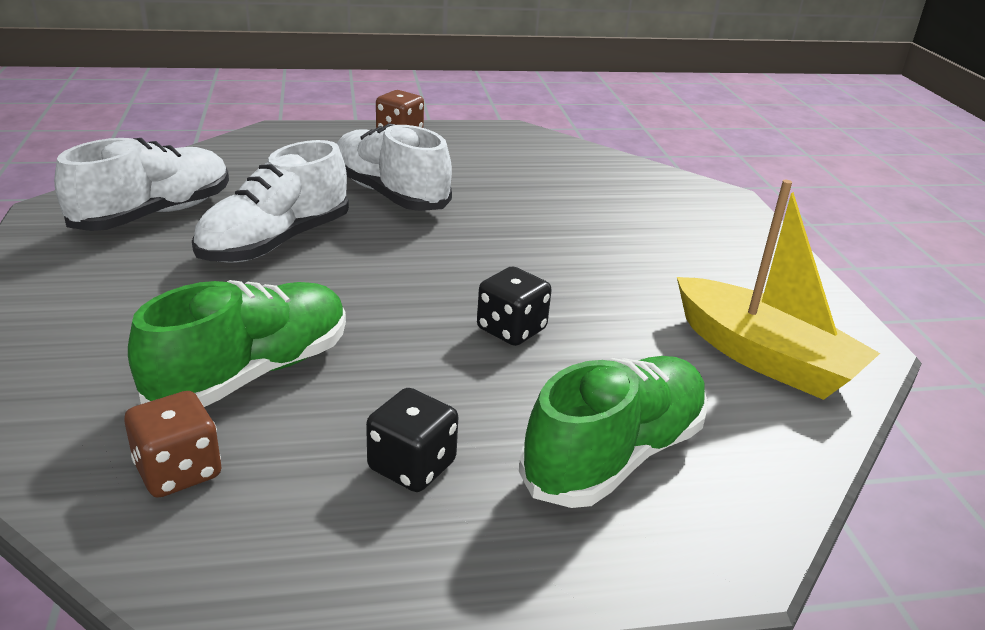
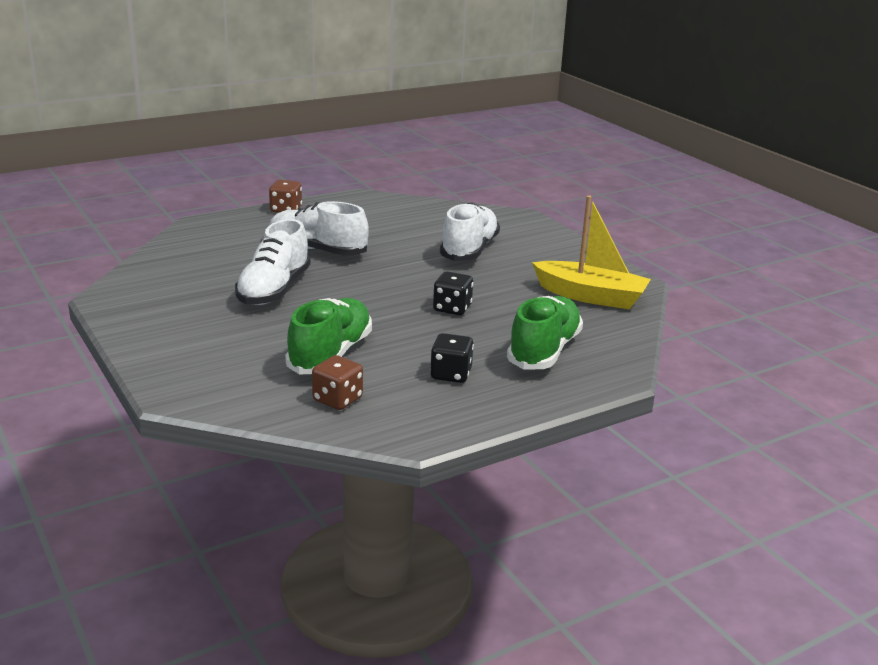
camera: 20 degrees left, 5 degrees down
white shoe [54,138,229,231] -> white shoe moved to [440,202,500,261]

